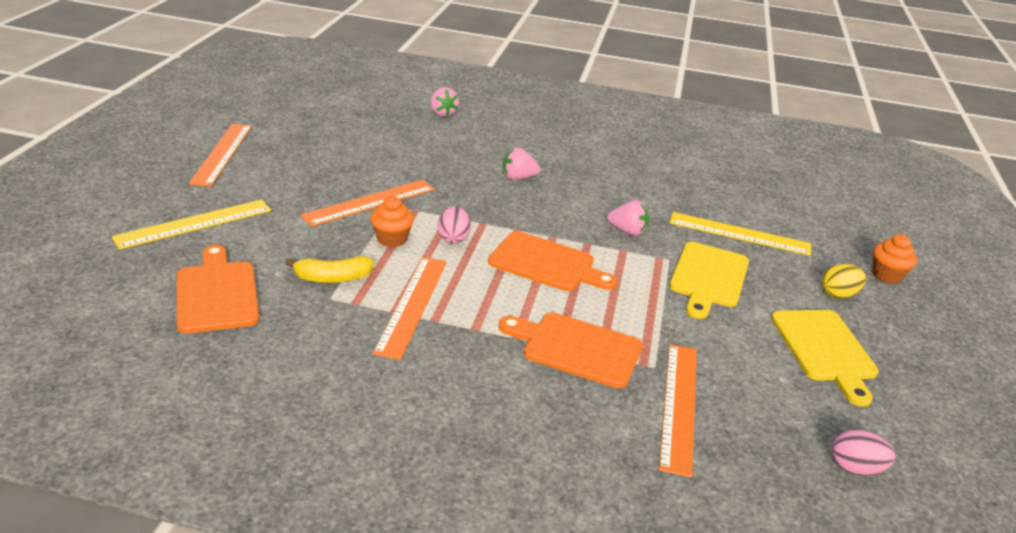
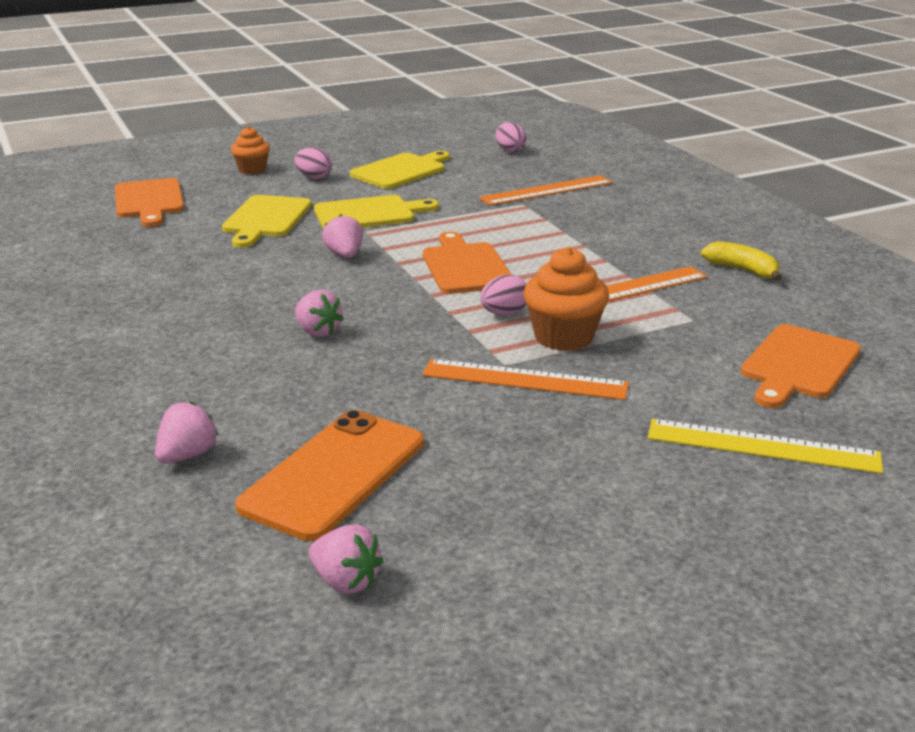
camera: 125 degrees left, 5 degrees down
orange ruler [189,124,252,187] -> none
yellow banana [285,256,374,283] -> yellow banana moved to [701,241,782,281]
orange cupcake [370,196,414,247] -> orange cupcake [523,247,609,351], size x1.55
orange cutting board [499,312,643,388] -> orange cutting board moved to [115,178,184,227]
yellow ruler [669,212,811,256] -> yellow cutting board [222,195,312,248]
yellow egg [821,264,866,299] -> pink egg [295,147,332,179]
none -> orange phone [235,410,424,541]
none -> pink strawberry [309,524,383,594]

